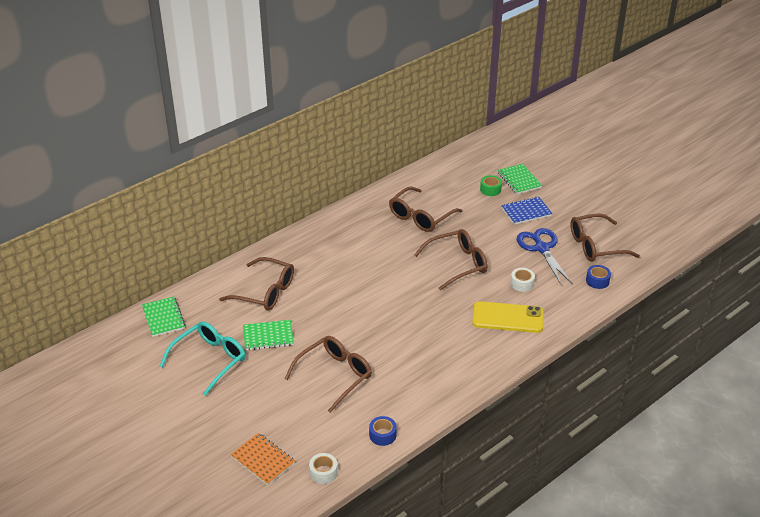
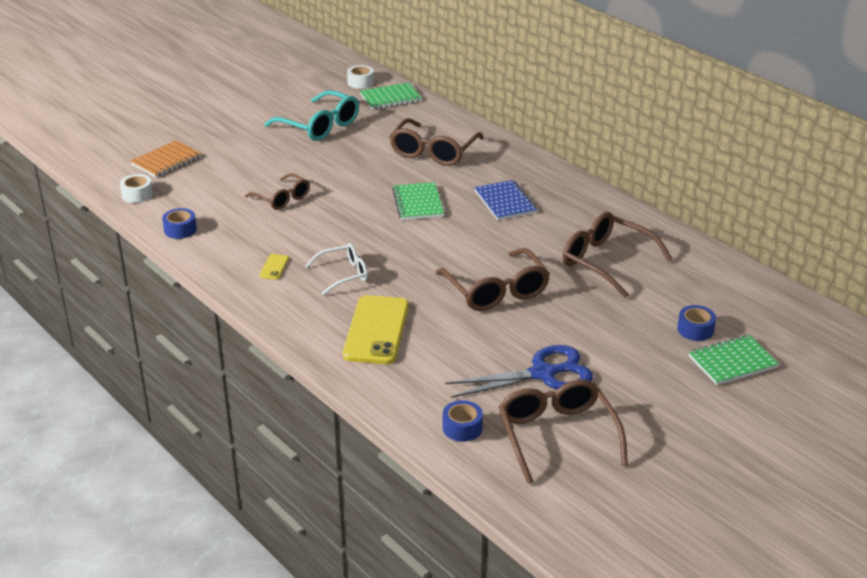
camera: 90 degrees right, 5 degrees down
green notebook [243,320,294,350] -> green notebook moved to [392,182,444,220]
brown glasses [285,336,372,413] -> brown glasses [245,173,310,210], size x0.62
green tape [480,175,502,196] -> blue tape [677,305,716,341]
blue notebook [501,197,553,225] -> blue notebook moved to [474,180,537,220]
white tape [510,268,535,292] -> white tape moved to [347,65,374,89]
none -> yellow phone [259,254,289,280]
none -> white glasses [305,243,368,295]

